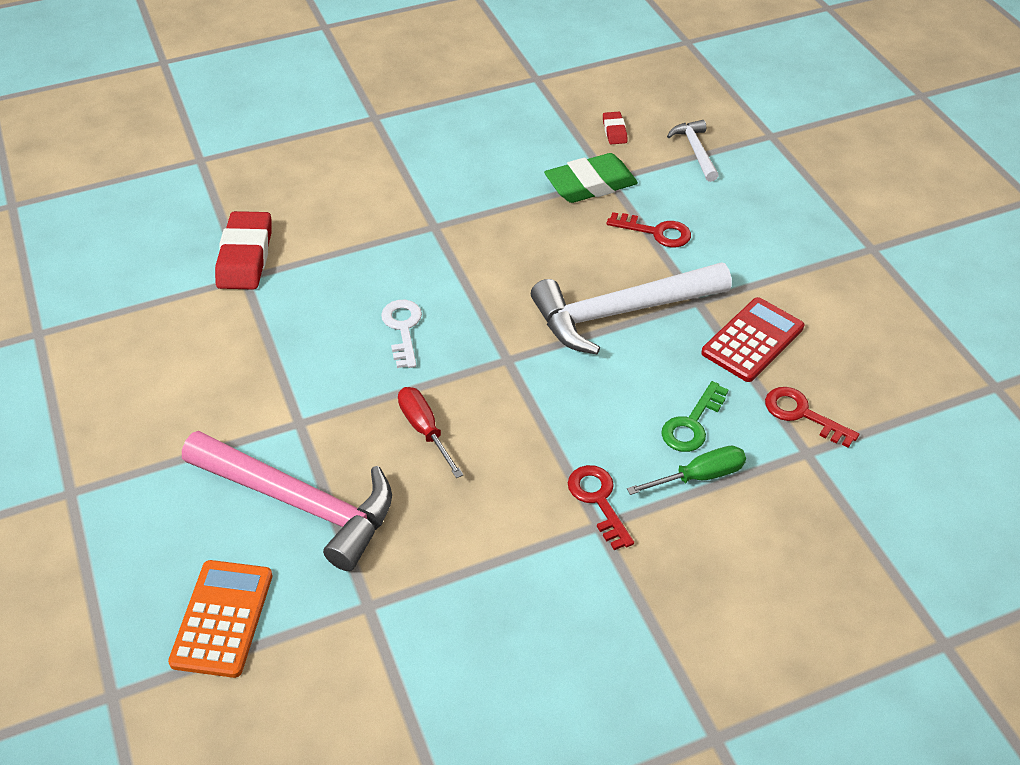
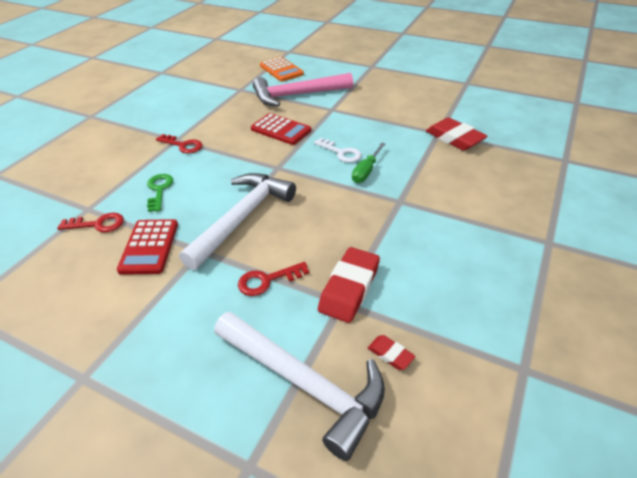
camera: 140 degrees right, 5 degrees down
red screwdriver [398,387,463,478] -> red calculator [251,113,311,145]
green eraser [544,153,638,203] -> red eraser [318,247,380,323]
green screwdriver [627,446,746,495] -> green screwdriver moved to [352,143,386,183]
white hammer [667,120,719,182] -> white hammer [214,312,385,461], size x2.02

